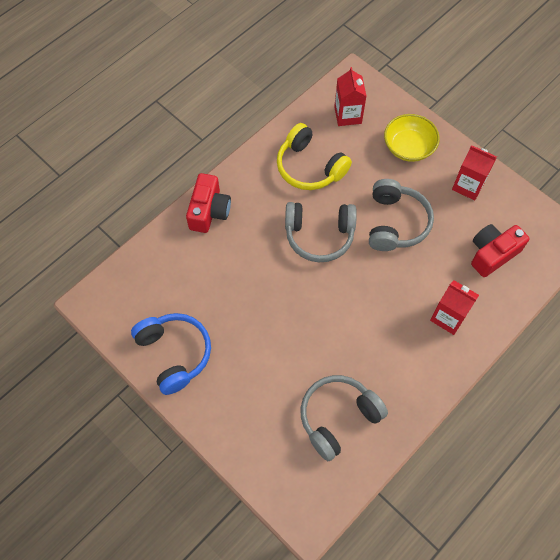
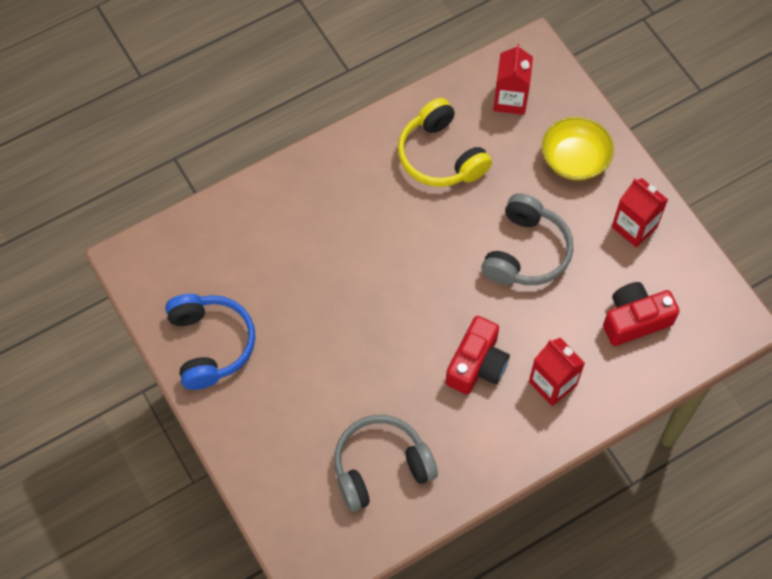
camera: 15 degrees right, 0 degrees up
red camera [186,173,231,233] -> red camera moved to [446,316,510,394]
grey headphones [285,202,357,262] -> none

